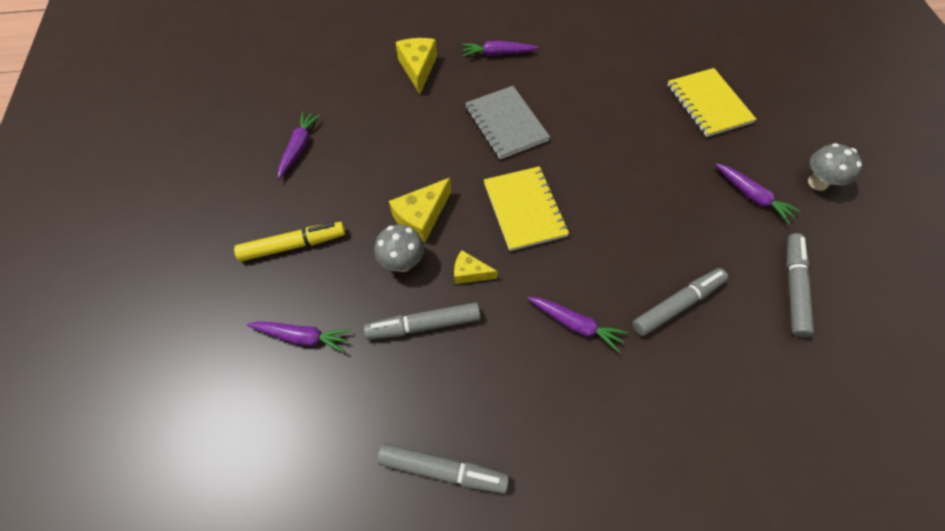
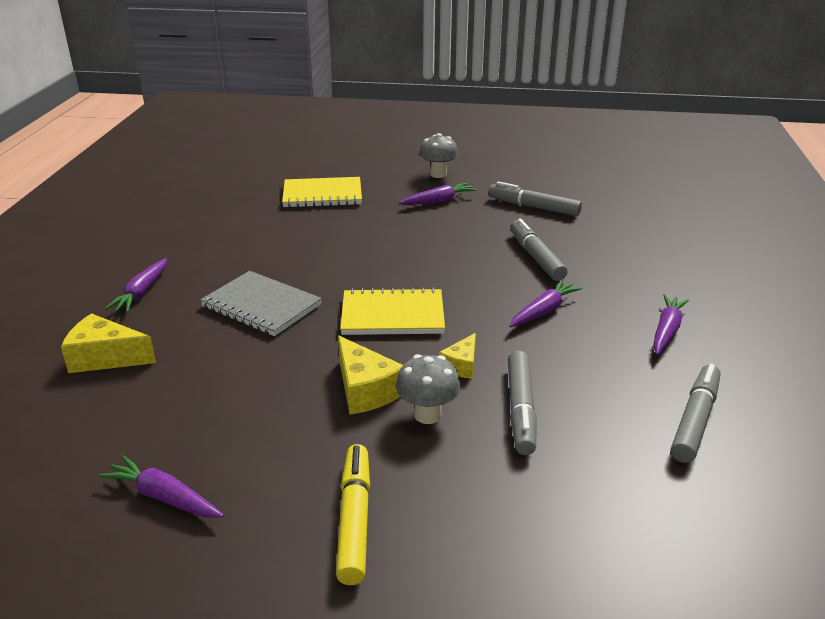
camera: 75 degrees left, 30 degrees down
purple carrot [247,321,351,353] -> purple carrot moved to [653,294,689,355]
grey notebook [465,86,550,159] -> grey notebook turned 45 degrees clockwise [200,271,322,336]

